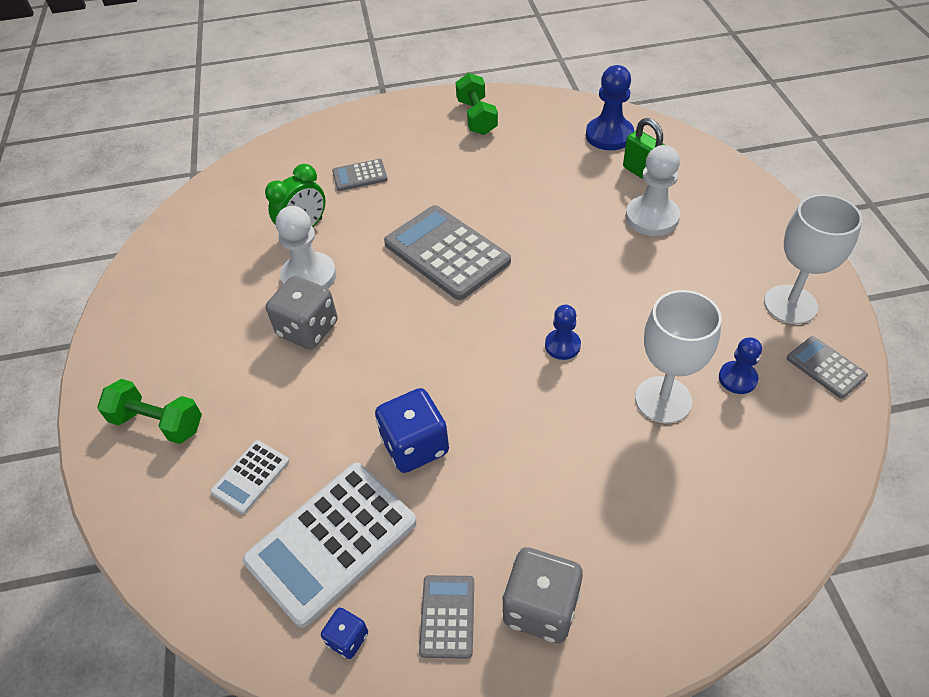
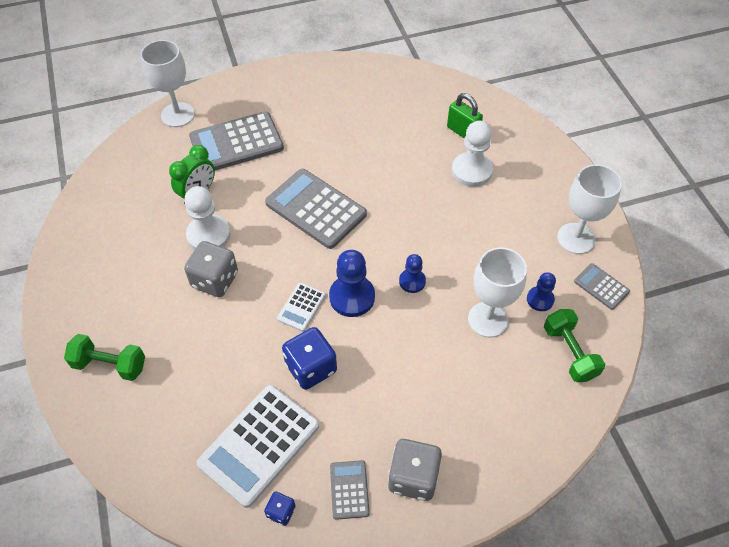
camera: 10 degrees left, 5 degrees up
white calculator [210,440,289,514] -> white calculator moved to [277,282,326,332]
grey calculator [332,159,388,191] -> grey calculator [189,111,284,170], size x2.02
green dumbbell [456,73,498,135] -> green dumbbell moved to [544,309,605,382]
blue pawn [586,65,634,150] -> blue pawn moved to [329,250,375,317]
none -> white goblet [140,40,195,127]

